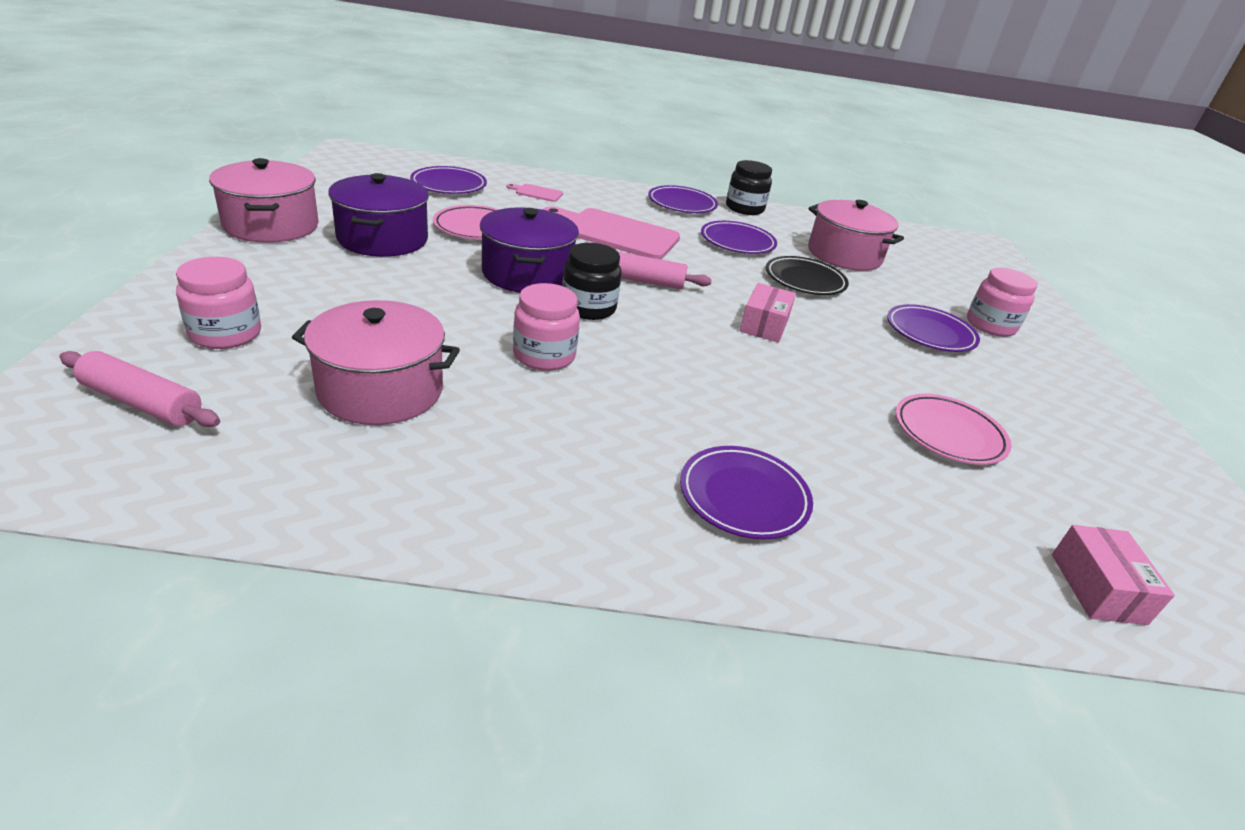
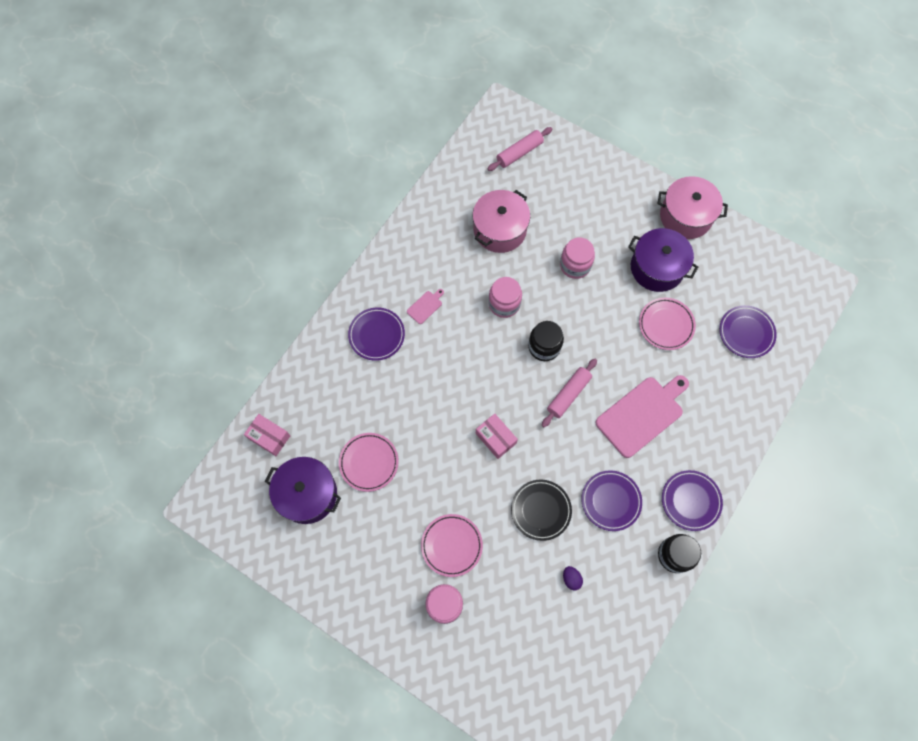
camera: 125 degrees right, 35 degrees up
pink jar [176,257,261,349] -> pink jar moved to [560,237,595,279]
purple pot [480,207,579,293] -> purple pot moved to [265,457,341,524]
pink cutting board [507,184,563,202] -> pink cutting board moved to [407,289,444,324]
pink pot [808,200,904,271] -> purple egg [563,566,583,590]
purple plate [887,304,980,352] -> pink plate [421,514,483,577]

